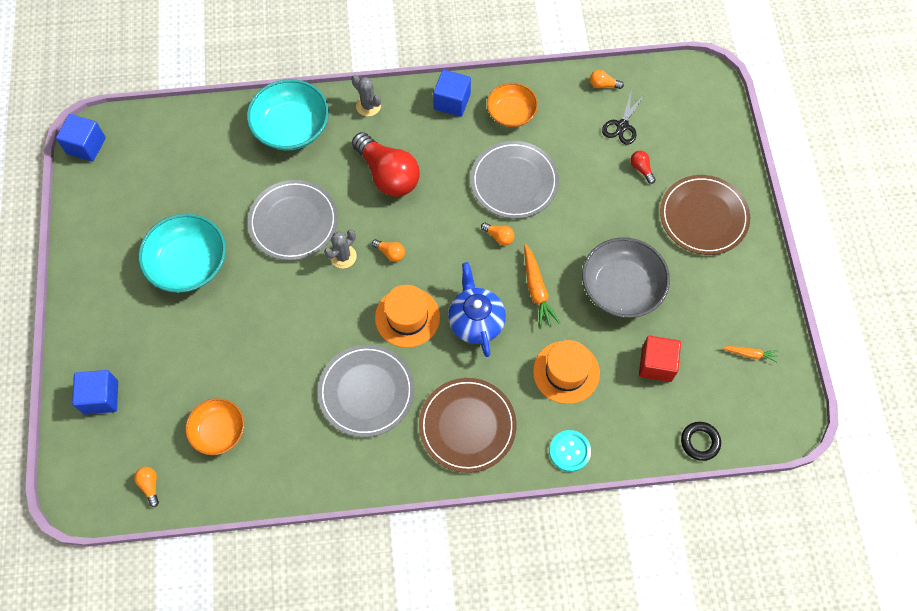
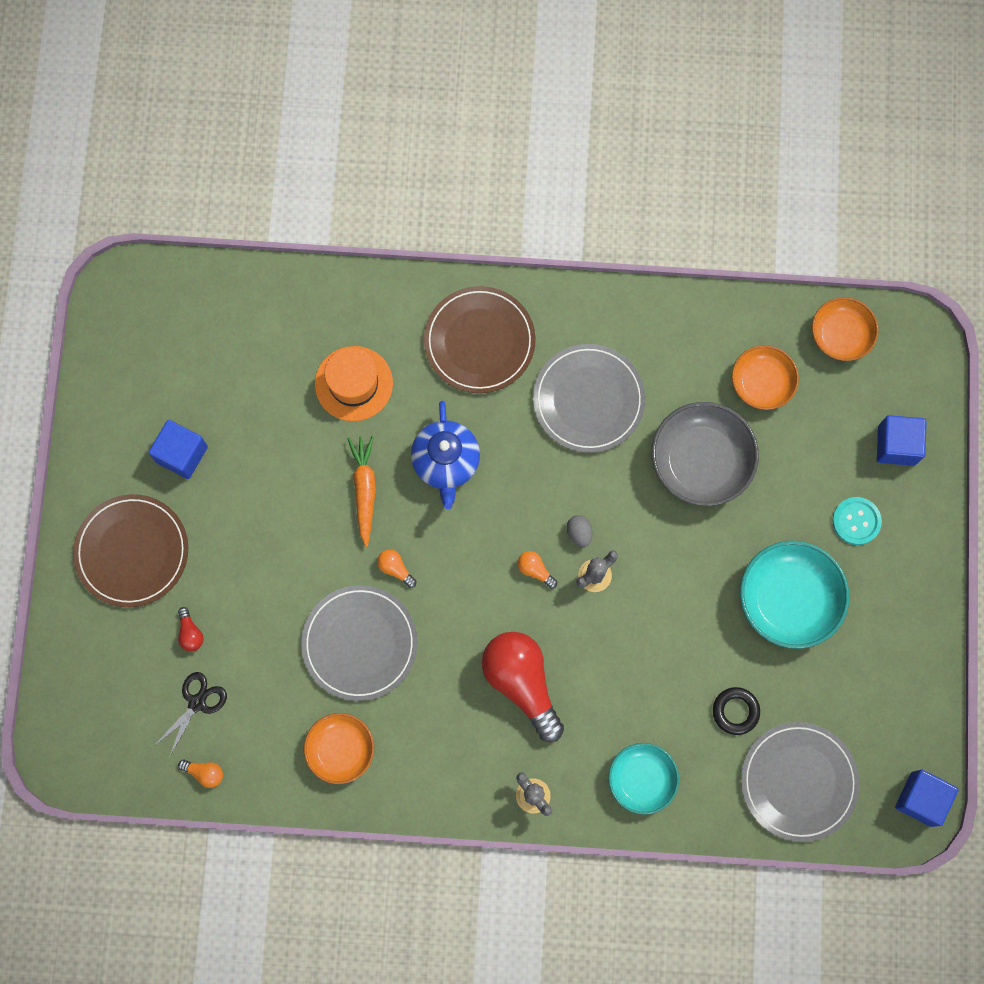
camera: 170 degrees left, 10 degrees up
orange light bulb [134,467,159,507] -> orange bowl [812,297,879,361]
turquoise bowl [247,79,329,151] -> turquoise bowl [608,743,679,815], size x0.64
grey plate [248,180,338,261] -> grey plate moved to [741,722,860,842]
orange hat [375,285,440,348] -> none
blue cube [433,70,471,117] -> blue cube moved to [148,420,208,479]
turquoise button [549,430,591,472] -> turquoise button moved to [832,497,882,545]
grey bowl [582,237,670,318] -> grey bowl moved to [652,402,759,506]
red cube [639,336,681,382] -> none
black ring [681,422,721,461] -> black ring moved to [713,687,760,735]
orange carrot [722,346,778,363] -> none
none -> grey egg [567,515,593,547]

